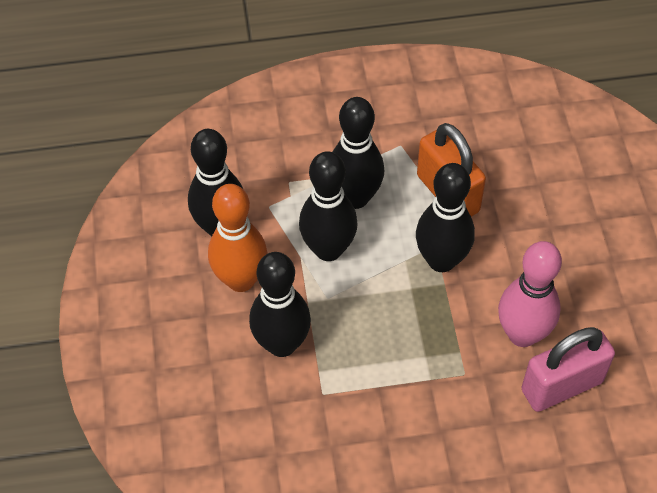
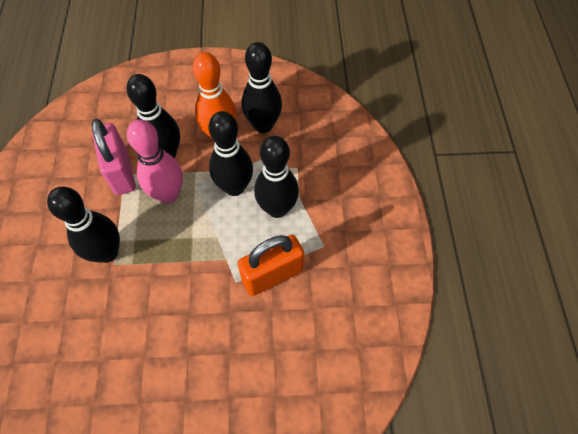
camera: 95 degrees right, 5 degrees up
black bowling pin [416,163,475,272] -> black bowling pin moved to [47,187,120,263]
pink bowling pin [498,241,562,347] -> pink bowling pin moved to [127,119,183,203]
pink padlock [521,327,615,412] -> pink padlock moved to [92,119,136,195]

